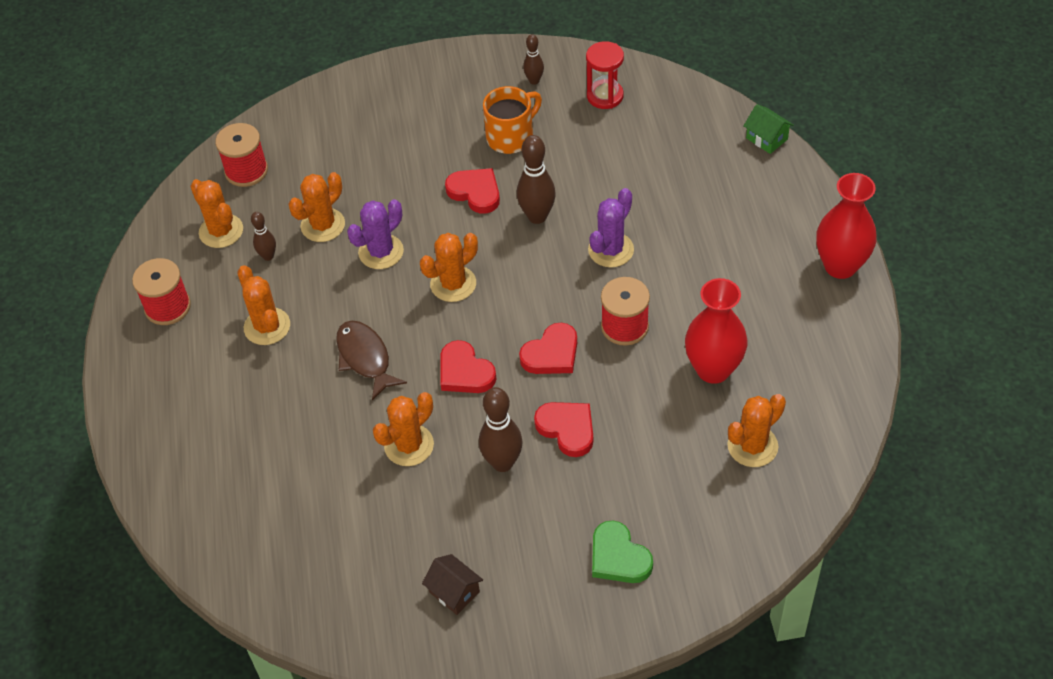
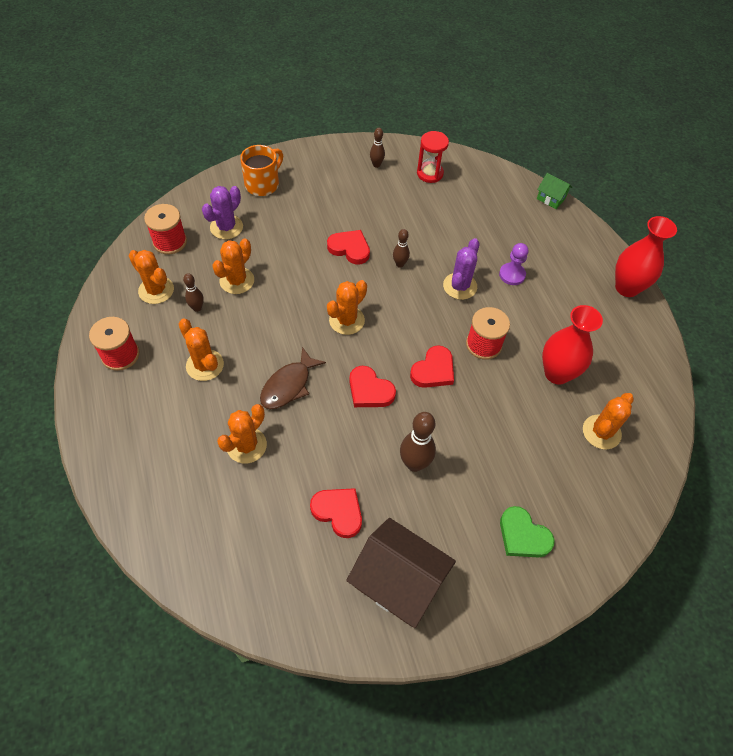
camera: 15 degrees left, 5 degrees up
brown fish [336,321,407,401] -> brown fish turned 105 degrees counterclockwise [260,347,326,409]
purple cactus [347,199,404,269] -> purple cactus moved to [202,186,243,239]
orange cactus [373,392,434,466] -> orange cactus moved to [217,404,267,464]
brown house [422,554,483,615] -> brown house [346,518,456,628], size x2.11
orange mug [483,86,542,154] -> orange mug moved to [240,145,283,196]
brown bowling pin [517,135,556,224] -> brown bowling pin [393,229,410,268], size x0.57
red heart [534,402,593,457] -> red heart moved to [310,488,362,538]
none -> purple pawn [499,243,528,285]

